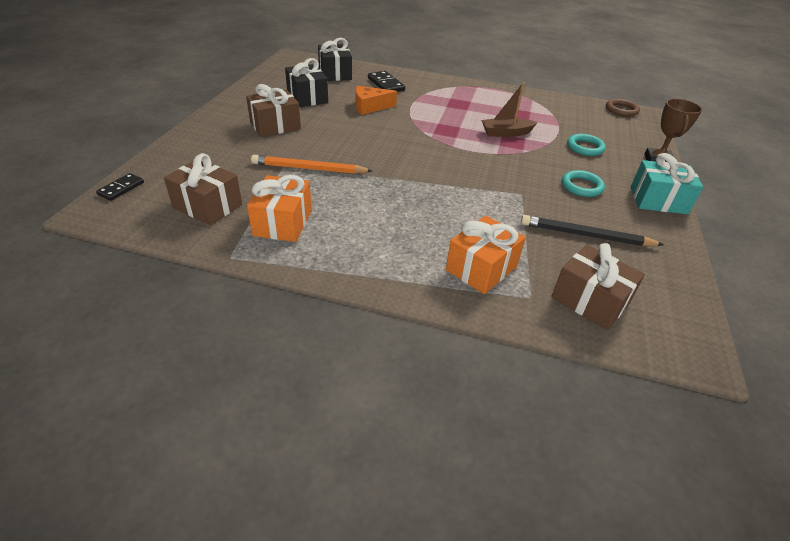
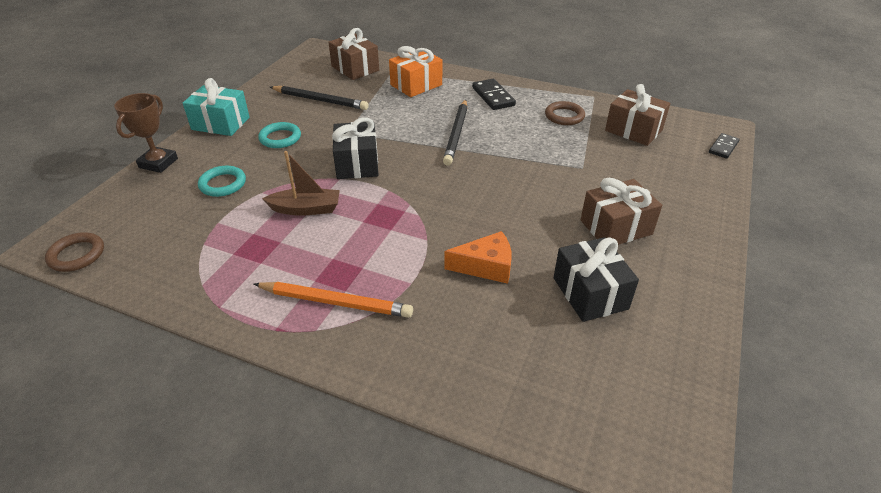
camera: 170 degrees left, 0 degrees up
orange gift [247,175,312,242] -> brown ring [545,101,585,125]
orange pencil [251,155,373,174] -> orange pencil moved to [254,282,413,318]
black gift [318,38,352,81] -> black gift moved to [332,118,379,179]
black domino [368,71,405,92] -> black domino moved to [472,79,516,110]
none -> black pencil [443,99,467,166]

